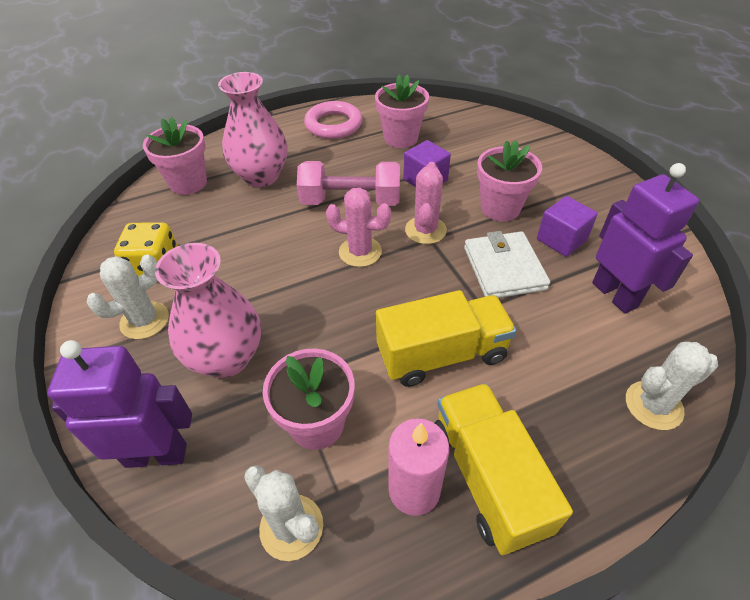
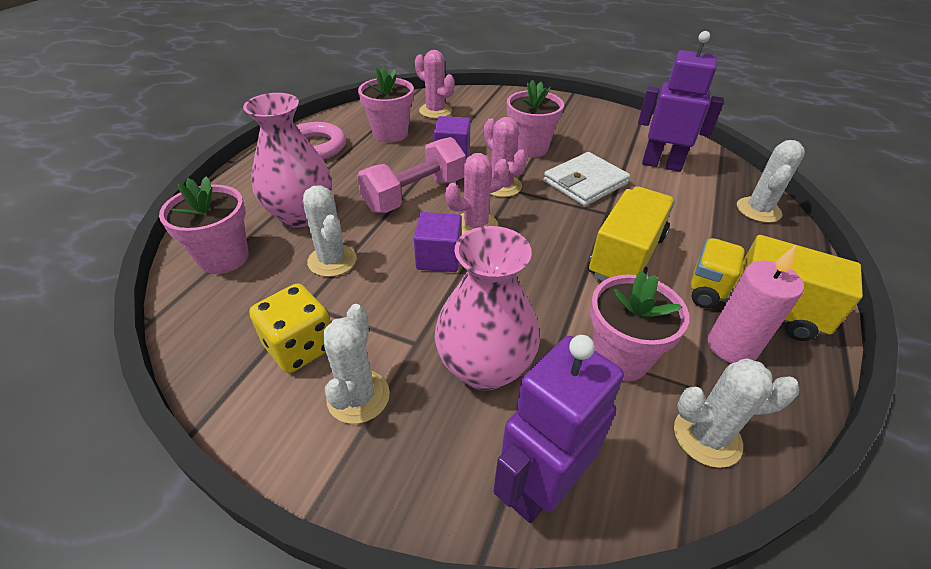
camera: 45 degrees left, 5 degrees down
white wallet [464,231,550,298] -> white wallet turned 75 degrees counterclockwise [544,152,630,206]
purple cube [537,196,598,257] -> purple cube moved to [414,212,462,272]
none -> white cactus [303,185,357,277]
none -> pink cactus [415,50,455,118]

